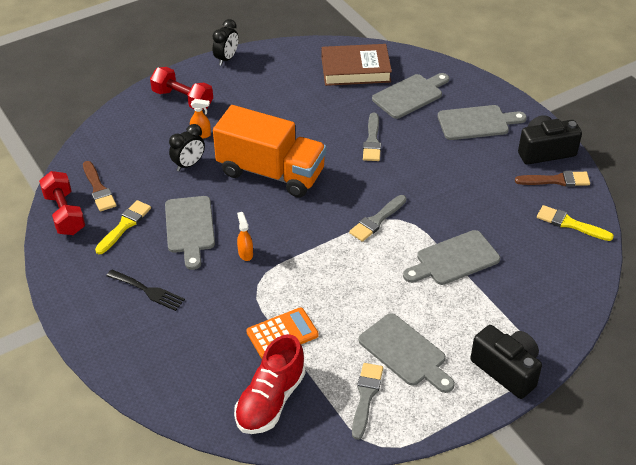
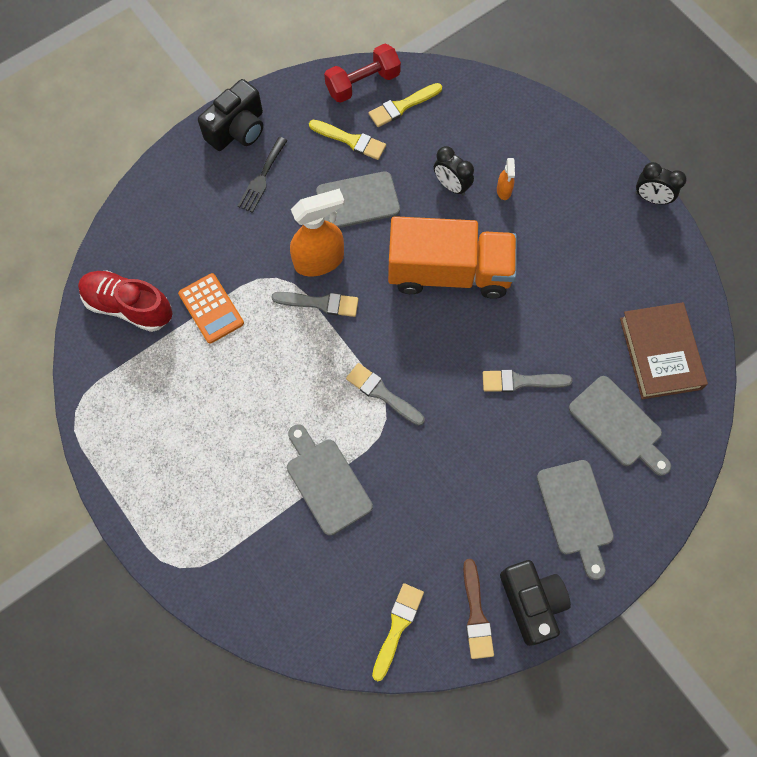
camera: 85 degrees right, 25 degrees up
brown brush [83,161,117,212] -> yellow brush [369,83,442,127]
red dumbbell [150,67,213,110] -> none
orange truck [213,105,326,198] -> orange truck turned 105 degrees counterclockwise [388,216,517,299]
orange spray bottle [237,212,253,261] -> orange spray bottle [290,188,345,276], size x2.17
grey brush [352,363,383,440] -> grey brush moved to [271,292,359,317]
grey cutting board [359,313,455,393] -> none
black camera [470,325,542,399] -> black camera moved to [198,79,263,151]

